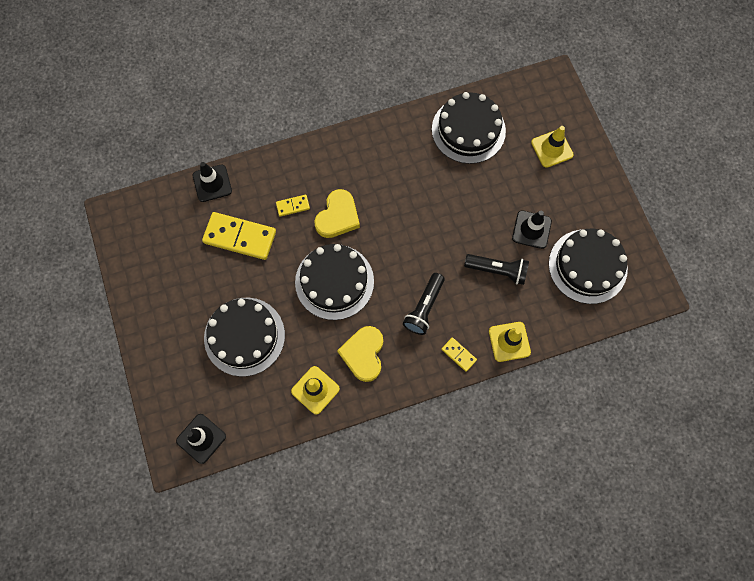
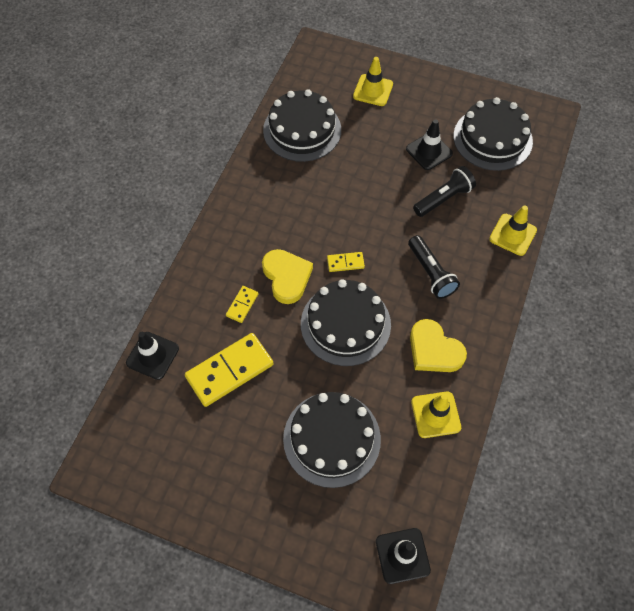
camera: 50 degrees left, 10 degrees down
yellow domino [441,337,477,372] -> yellow domino moved to [327,252,365,272]

